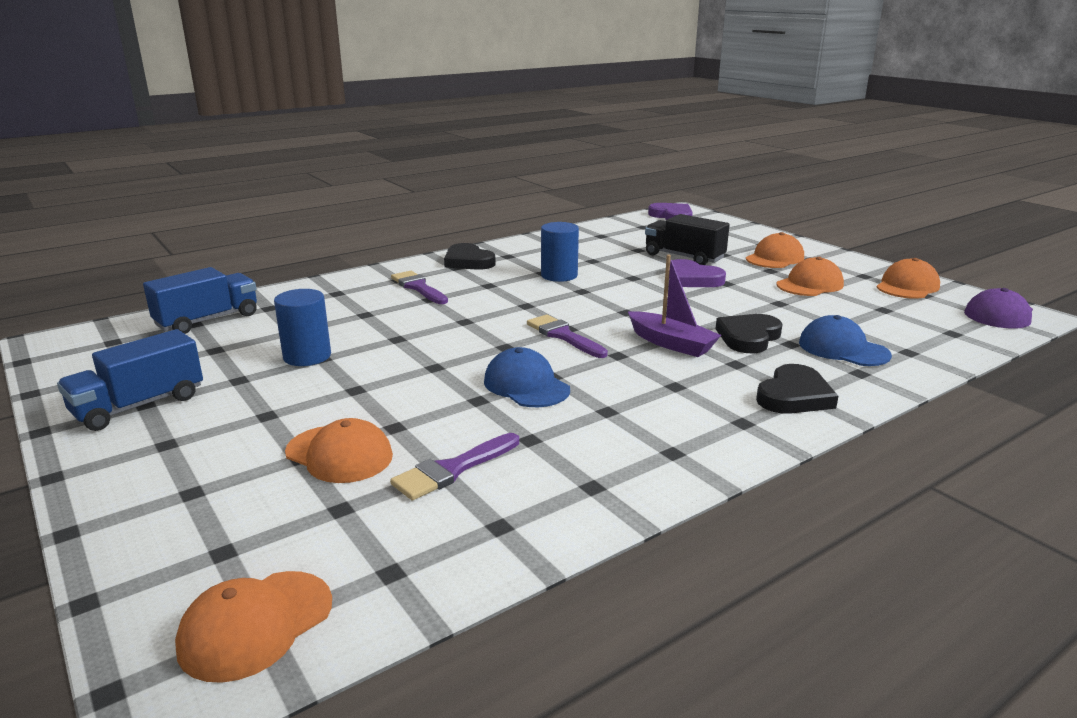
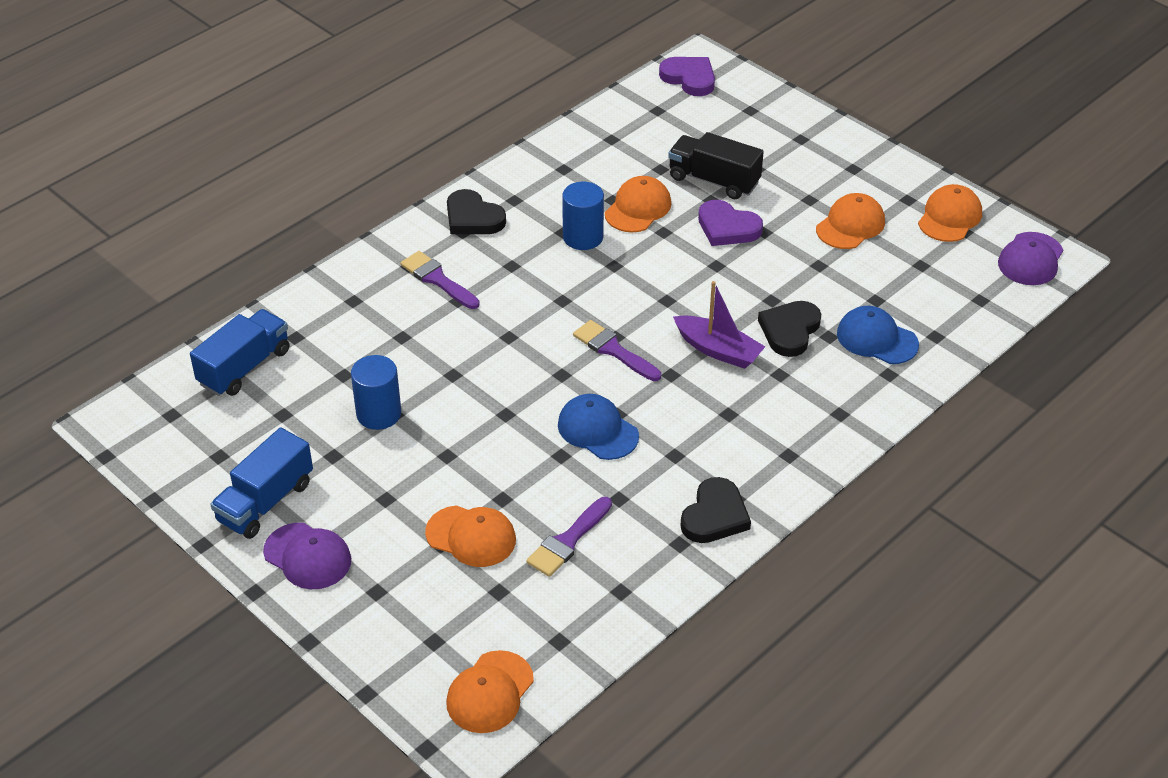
camera: 10 degrees left, 20 degrees up
orange cap [746,232,804,268] -> orange cap moved to [605,176,671,232]
black heart [756,364,838,414] -> black heart moved to [681,477,751,543]
none -> purple cap [263,523,351,589]

